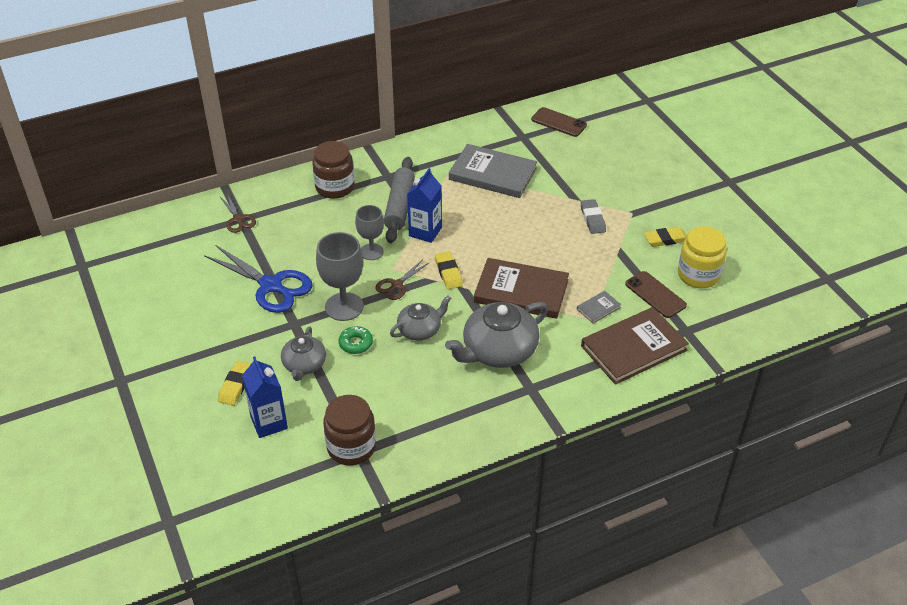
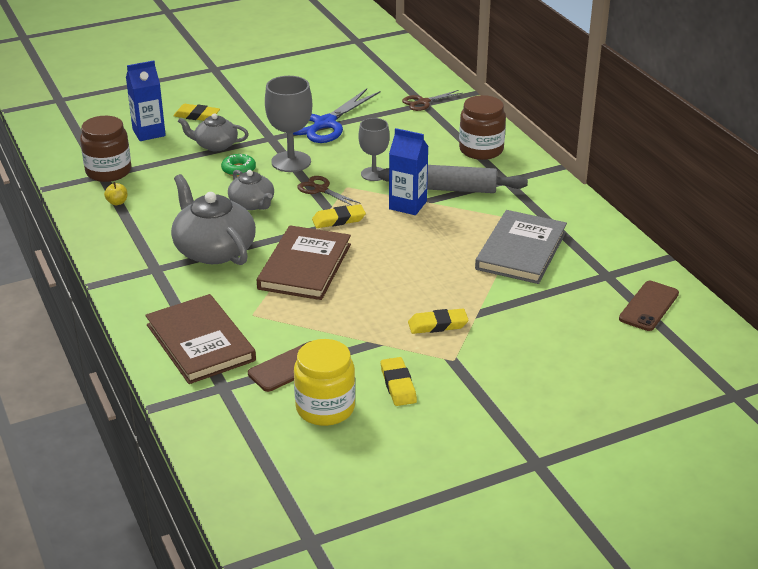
camera: 90 degrees right, 10 degrees down
grey book [577,291,621,323] -> none
grey eraser [581,199,606,234] -> yellow eraser [408,309,468,334]
none -> yellow apple [104,182,127,205]

